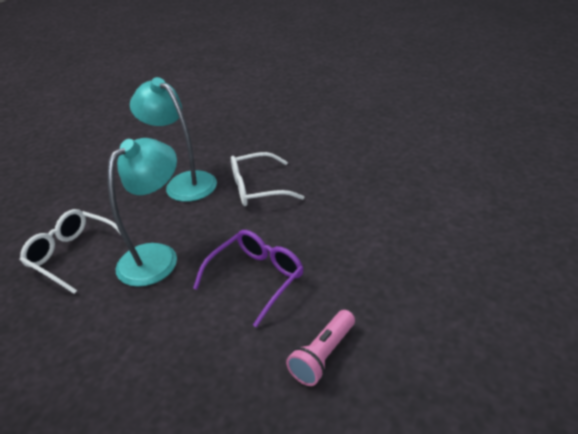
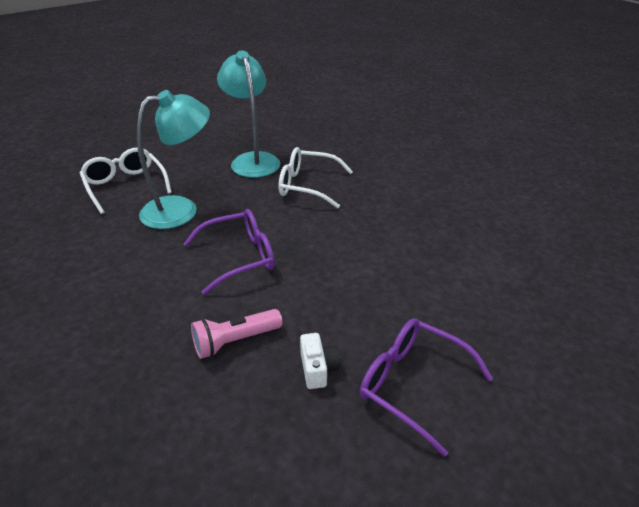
camera: 25 degrees right, 0 degrees up
none -> white camera [300,333,340,389]
none -> purple glasses [360,318,493,457]

